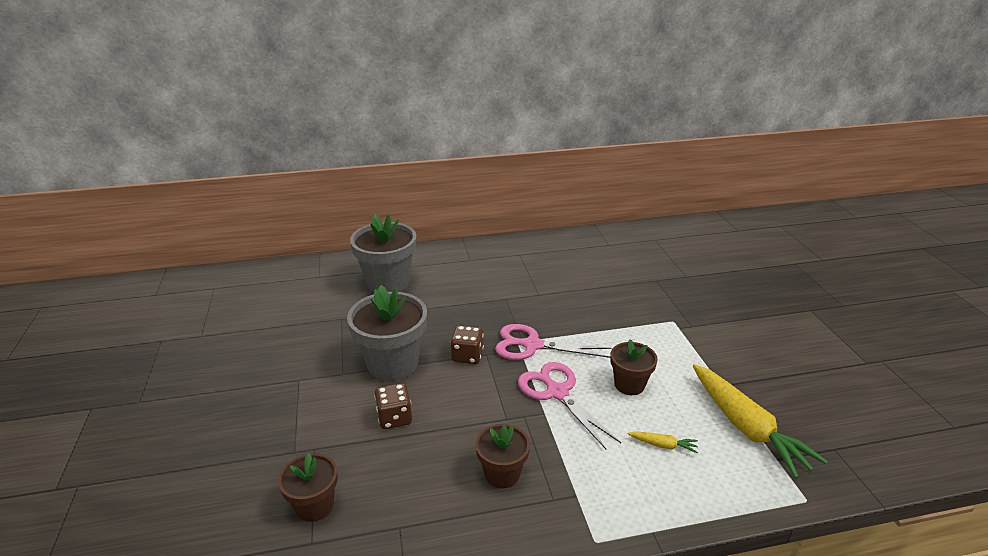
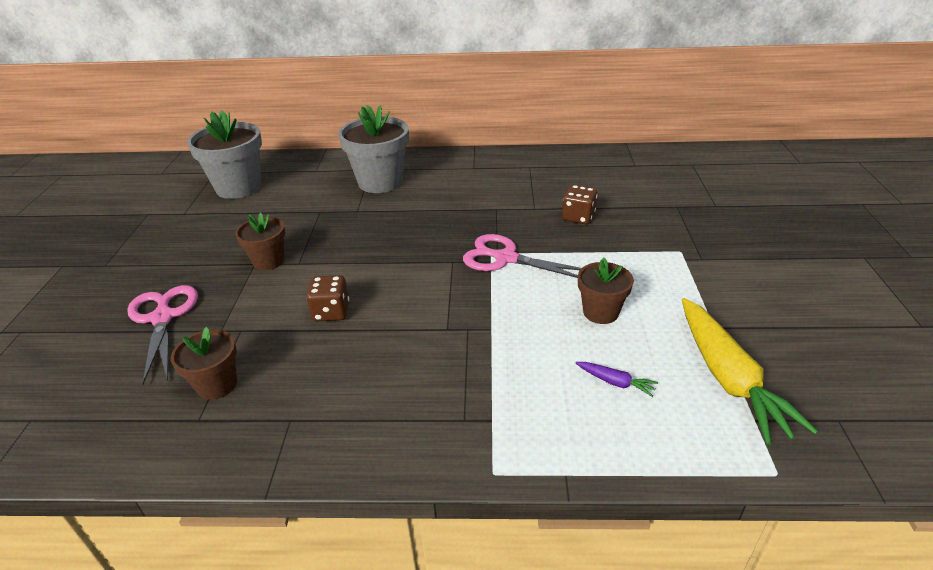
camera: 15 degrees right, 5 degrees up
grey flower pot [347,285,427,381] -> grey flower pot moved to [187,110,262,199]
brown dice [451,325,484,364] -> brown dice moved to [562,185,597,224]
brown flower pot [475,424,530,488] -> brown flower pot moved to [235,213,285,270]
pink scissors [518,362,621,449] -> pink scissors moved to [127,285,198,384]
yellow carrot [628,431,698,453] -> purple carrot [575,362,658,397]

